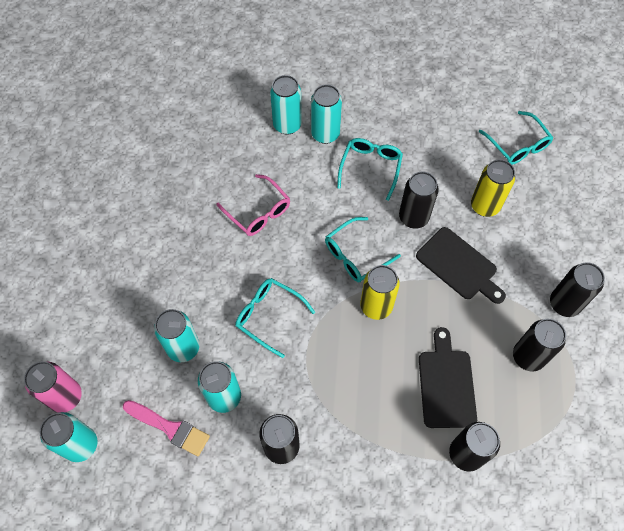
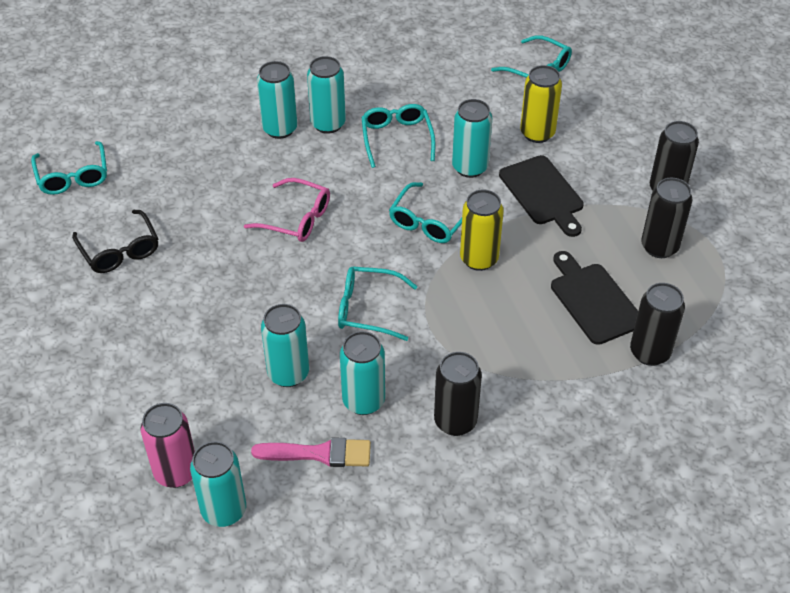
camera: 25 degrees left, 15 degrees down
black can [399,172,439,229] -> turquoise can [452,99,492,178]
black cutting board [416,227,506,304] -> black cutting board turned 45 degrees clockwise [499,155,584,237]
none -> turquoise glasses [31,141,107,195]
none -> black glasses [72,210,158,273]

